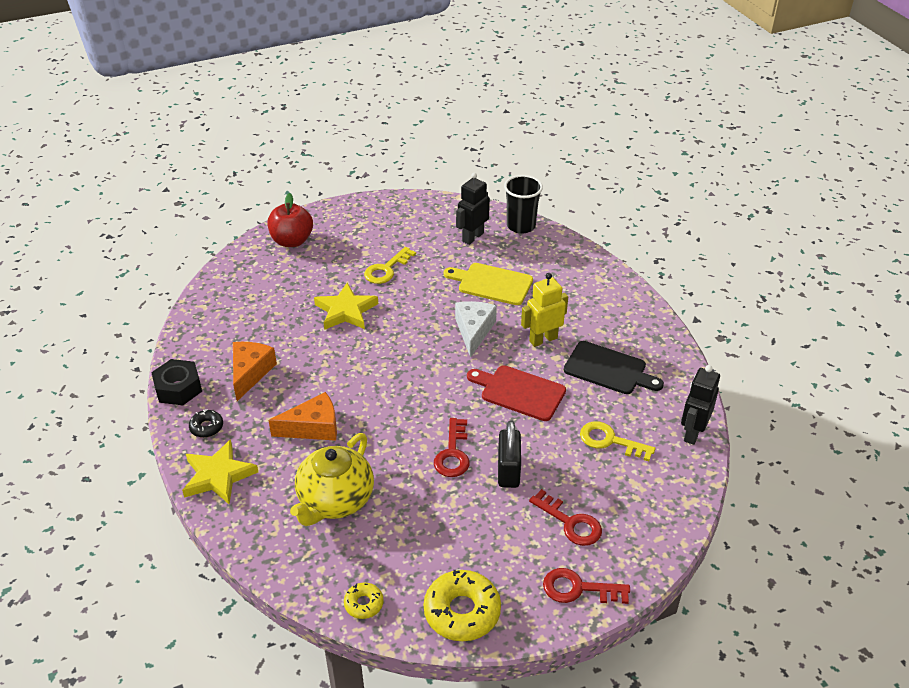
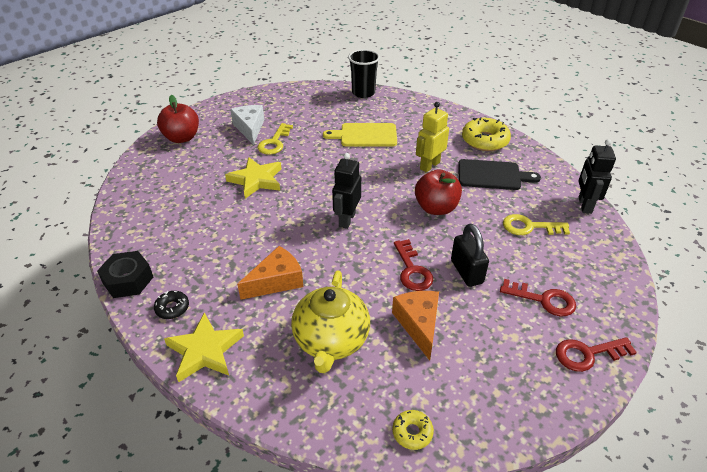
camera: 20 degrees left, 0 degrees up
orange cheese [233,342,277,401] -> orange cheese moved to [392,291,439,361]
yellow donut [423,570,501,641] -> yellow donut moved to [462,117,511,151]
white cheese [455,301,497,358] -> white cheese moved to [230,105,264,145]
black robot [456,173,490,245] -> black robot moved to [332,153,361,229]
red cutting board [467,365,566,421] -> red apple [415,169,462,215]

